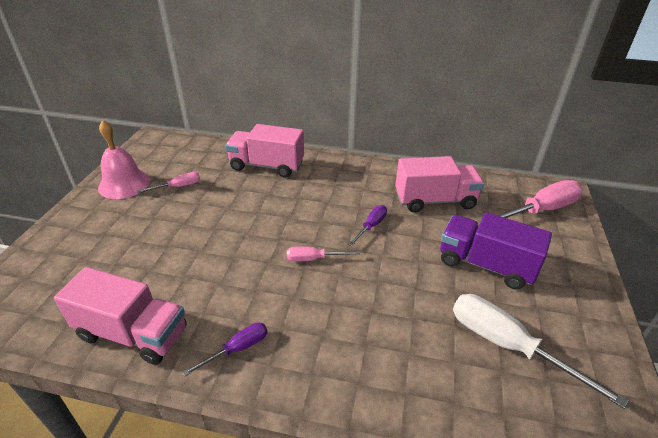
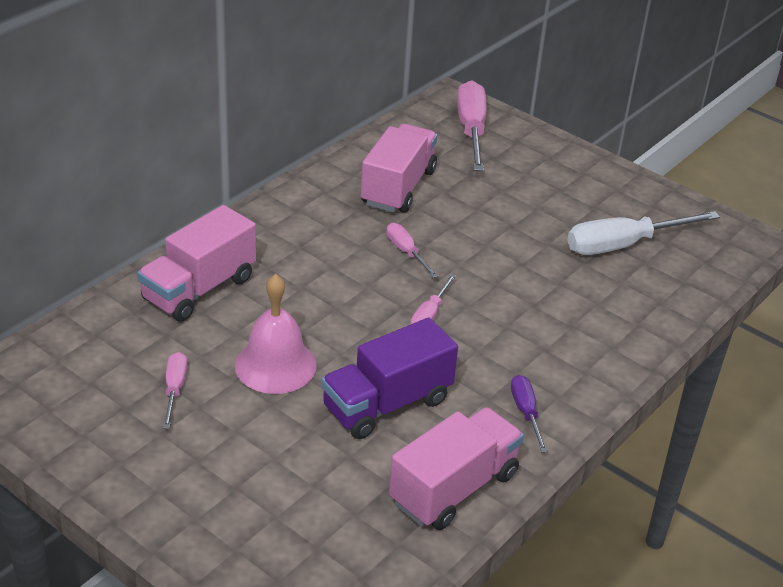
camera: 65 degrees left, 0 degrees up
pink bell [98,120,150,199] -> pink bell moved to [235,274,317,394]
purple screwdriver [348,205,387,246] -> pink screwdriver [386,223,438,278]
purple truck [440,212,552,290] -> purple truck moved to [321,318,458,439]

